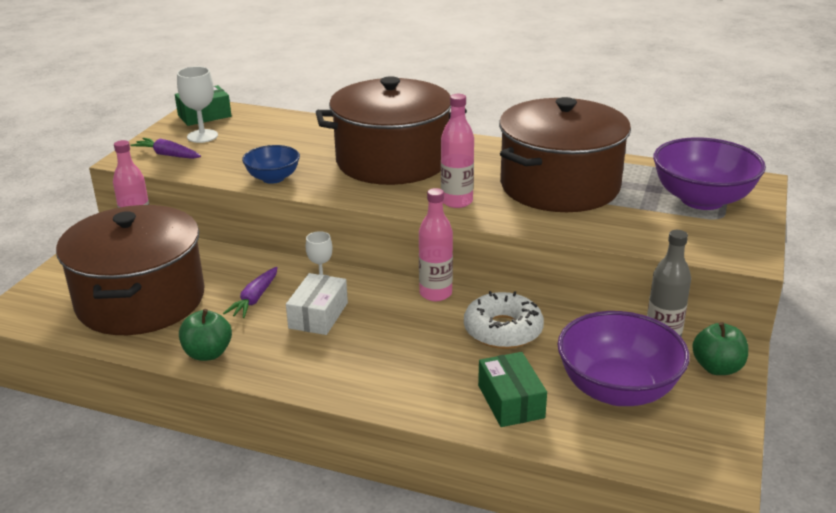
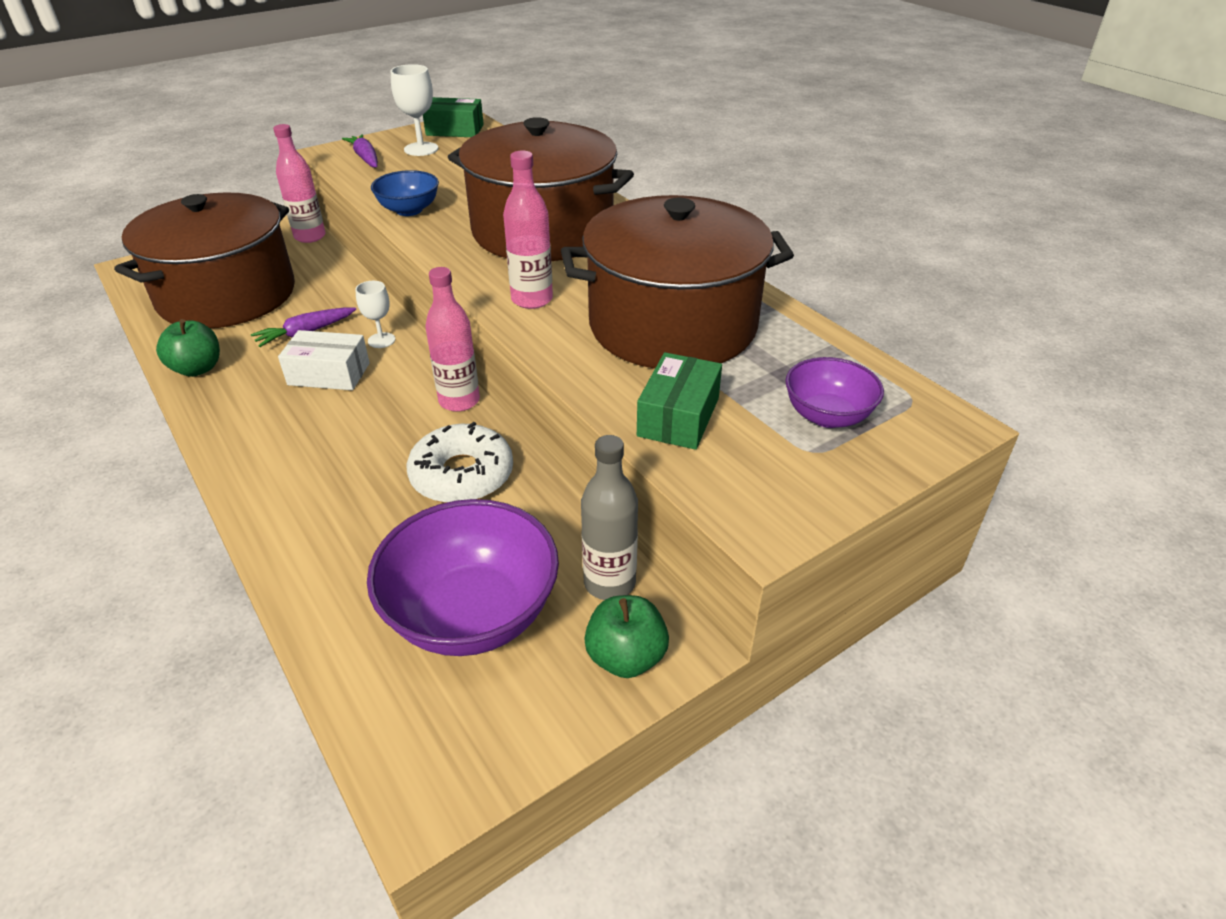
camera: 35 degrees right, 10 degrees up
white box [286,273,348,335] -> white box turned 45 degrees clockwise [278,330,370,390]
green box [478,352,547,427] -> green box moved to [637,352,722,450]
purple bowl [653,137,766,210] -> purple bowl [785,357,884,428], size x0.56

